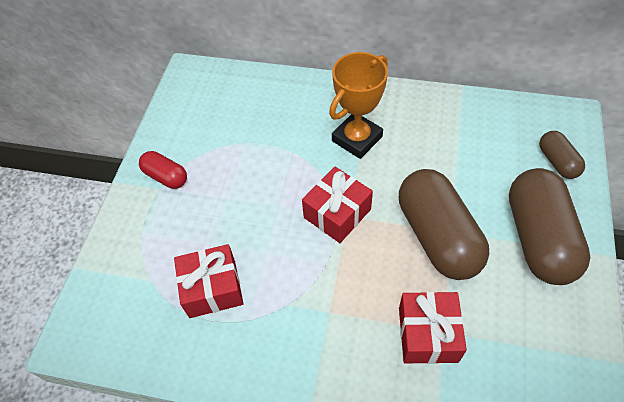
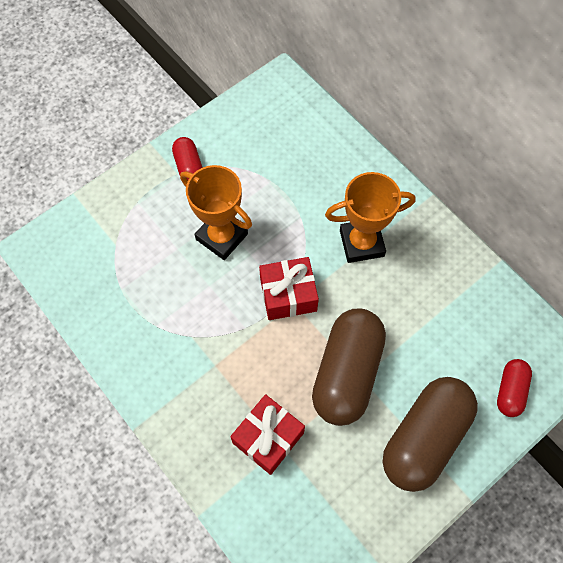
camera: 35 degrees right, 10 degrees up
red gift [174,244,243,318] -> none
brown capsule [539,131,585,179] -> red capsule [497,359,532,417]
none -> orange trophy [180,165,252,260]

